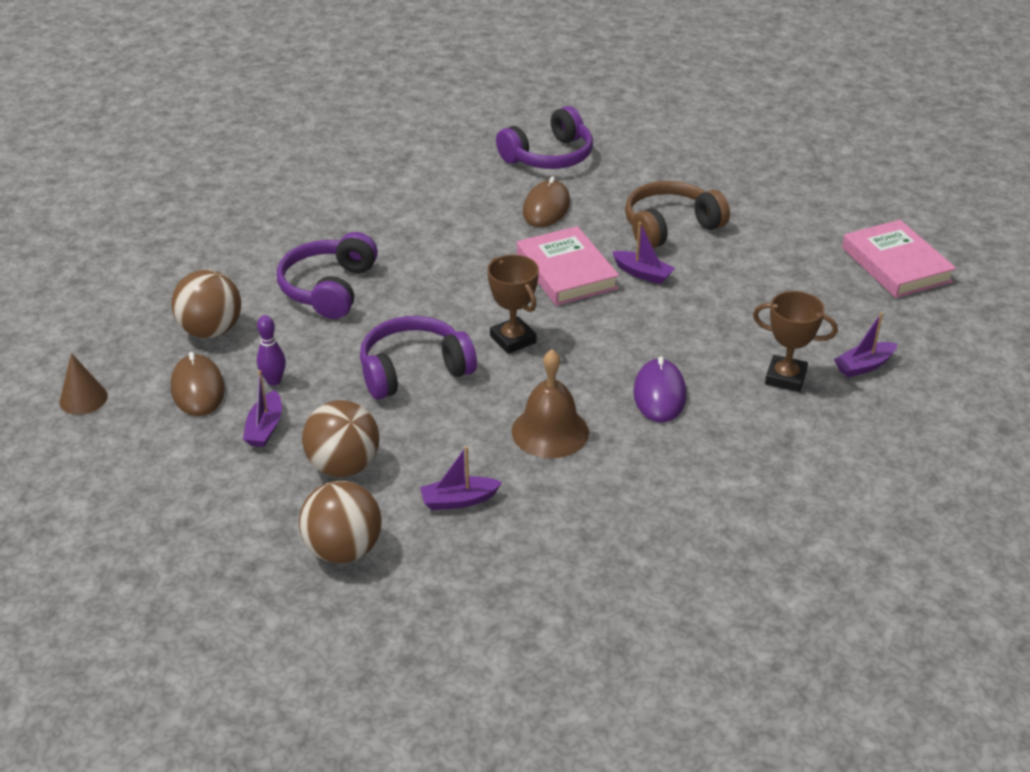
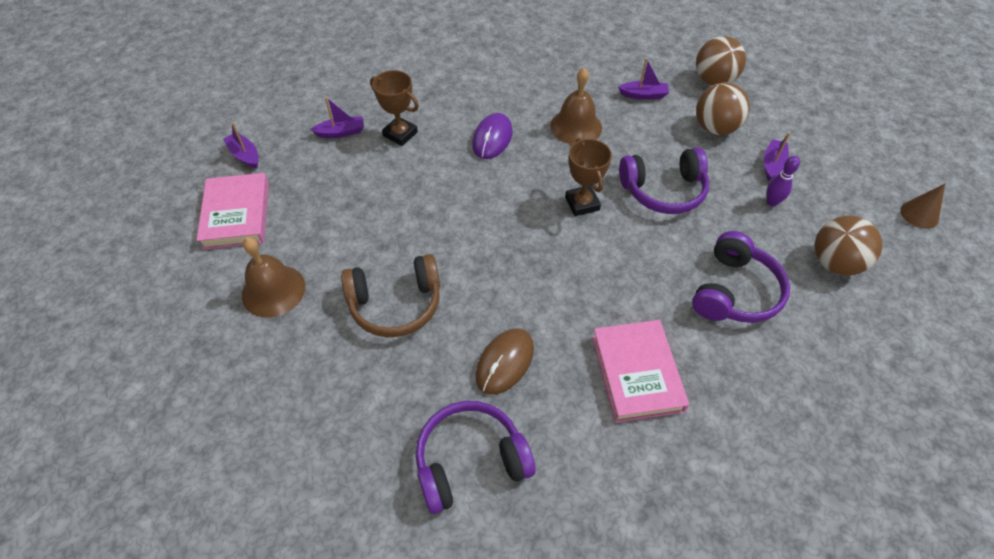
camera: 165 degrees left, 15 degrees up
brown mouse [171,352,225,416] -> none
pink book [517,226,619,306] -> pink book moved to [592,320,689,423]
purple boat [612,222,675,284] -> purple boat moved to [223,122,259,168]
none -> brown bell [242,237,306,318]

